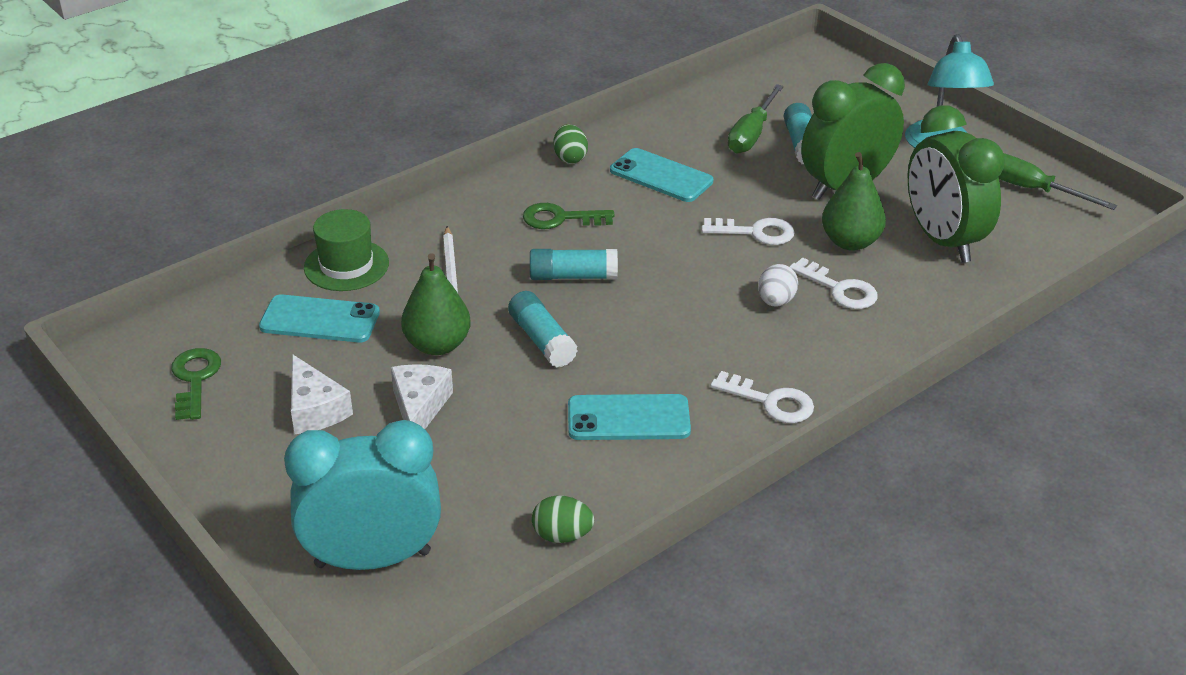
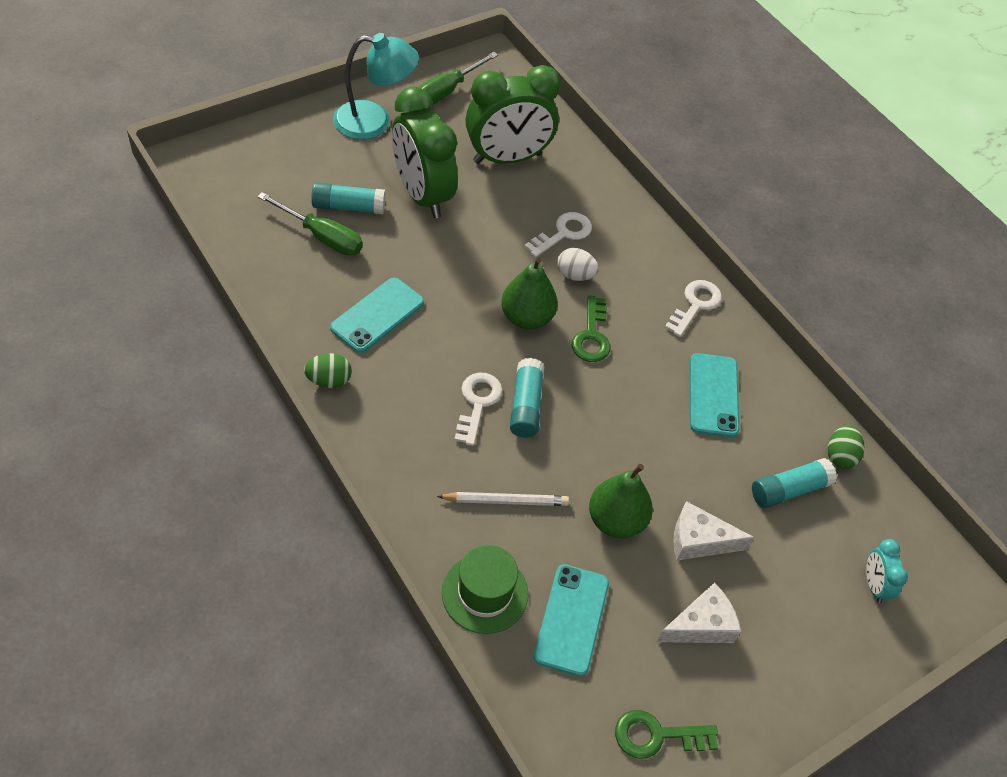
camera: 90 degrees left, 15 degrees up
turquoise clock [284,420,441,570] -> turquoise clock [866,539,908,603], size x0.44
turquoise glue stick [508,291,578,368] -> turquoise glue stick moved to [752,458,837,508]
green key [523,203,614,229] -> green key moved to [572,296,610,362]
white key [702,218,795,245] -> white key moved to [454,373,503,446]
green pear [822,152,886,251] -> green pear moved to [501,257,558,330]

